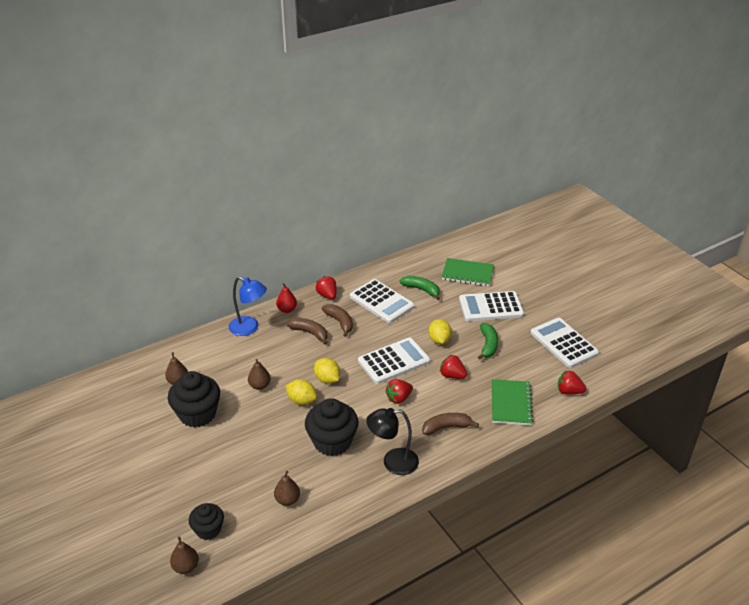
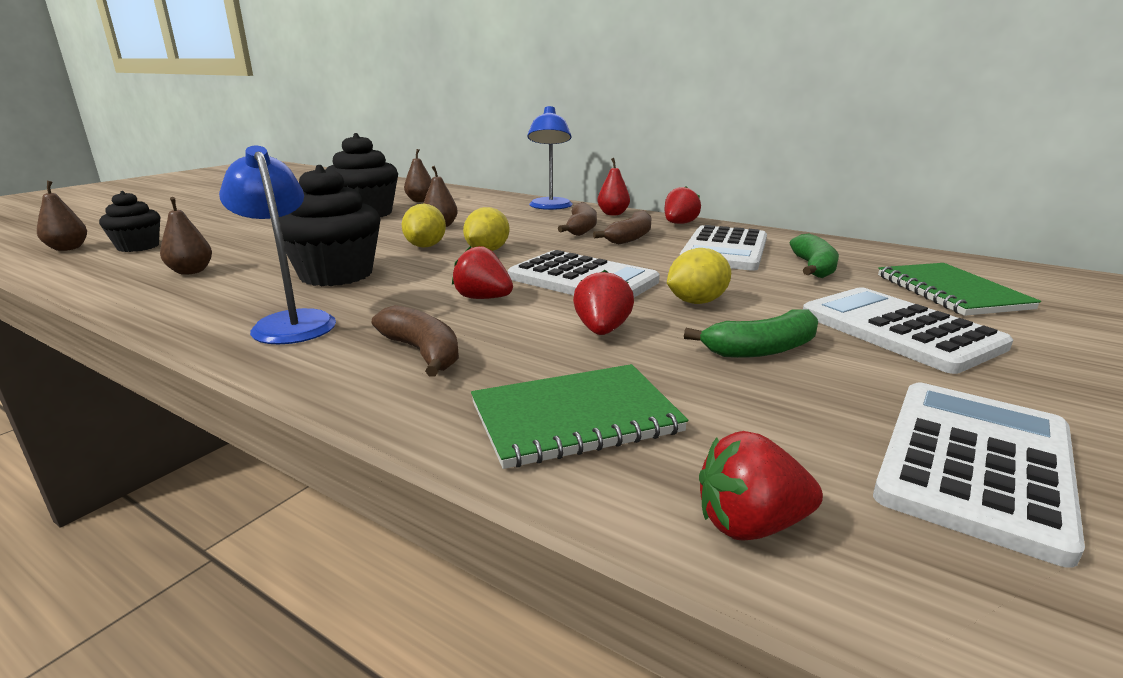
camera: 65 degrees right, 15 degrees down
black lamp [366,408,419,475] -> blue lamp [219,146,336,344]
red strawberry [558,371,586,394] -> red strawberry turned 90 degrees counterclockwise [699,431,823,541]

